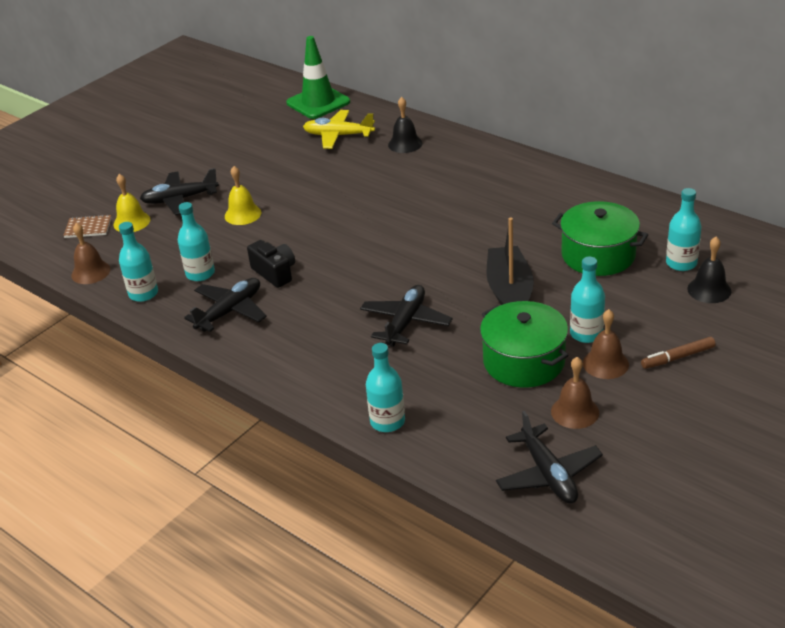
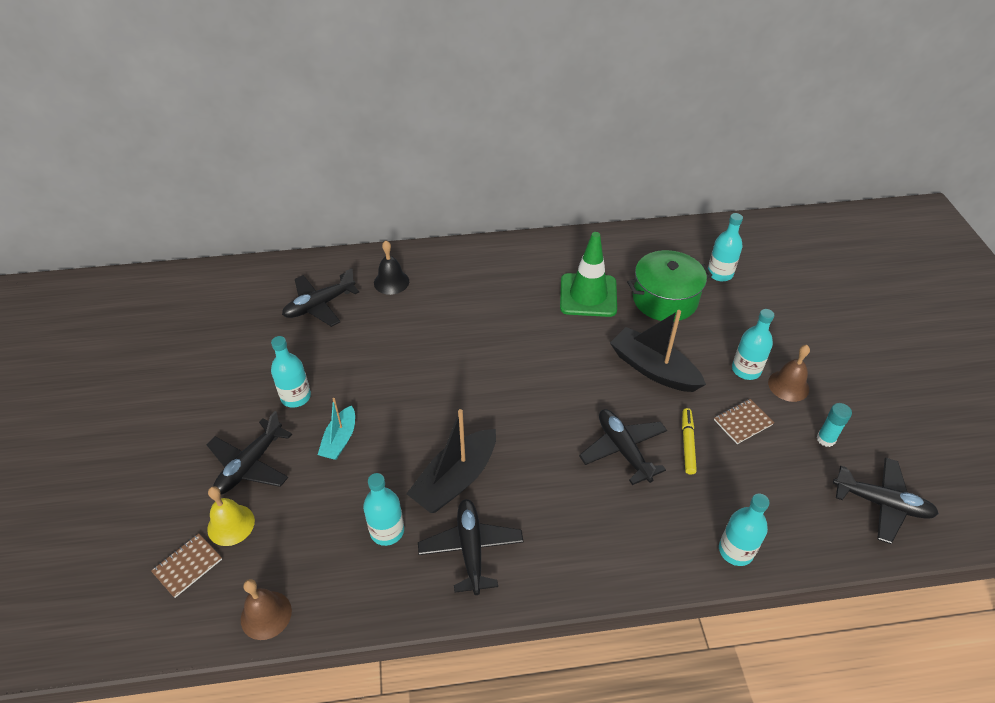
camera: 50 degrees left, 10 degrees up
turquoise bottle [119,222,158,302] -> turquoise bottle moved to [271,336,311,408]
yellow bell [225,166,261,225] -> turquoise boat [318,398,355,460]
black camera [247,240,295,288] -> black boat [406,409,496,513]
green traffic cone [286,36,350,119] -> green traffic cone moved to [560,232,617,317]
yellow plane [303,110,375,149] -> black plane [282,268,359,327]
green pot [480,301,569,388] -> brown notebook [714,399,774,444]
brown bell [551,357,599,429] -> turquoise glue stick [817,403,852,447]
brown marker [641,337,716,369] -> none
black bell [687,237,731,303] -> none
none -> yellow marker [682,408,697,474]

